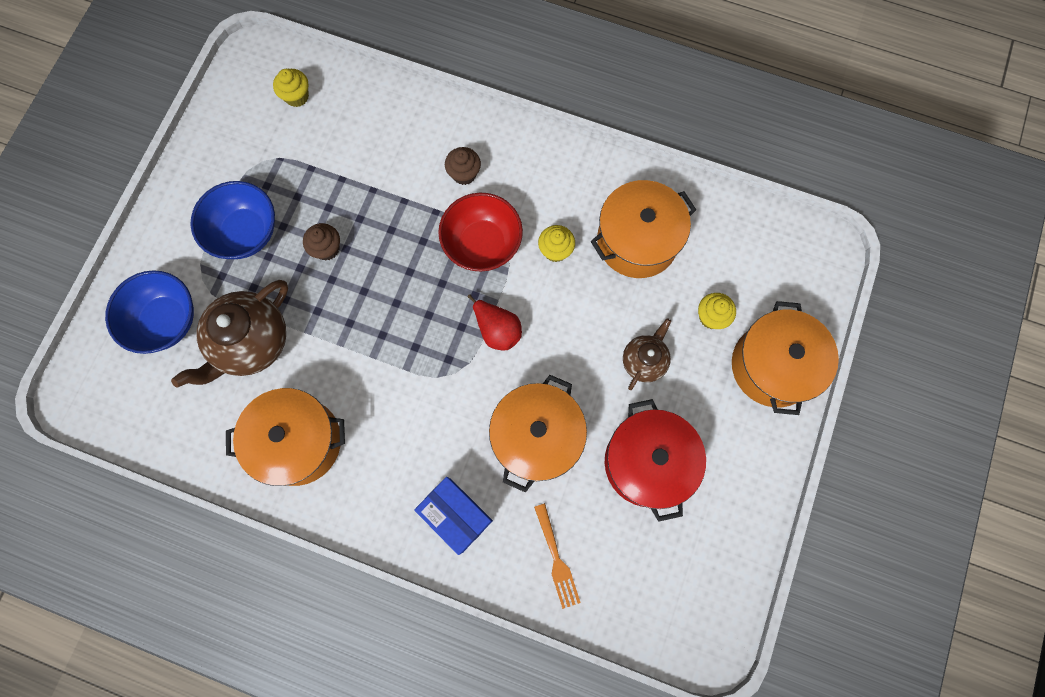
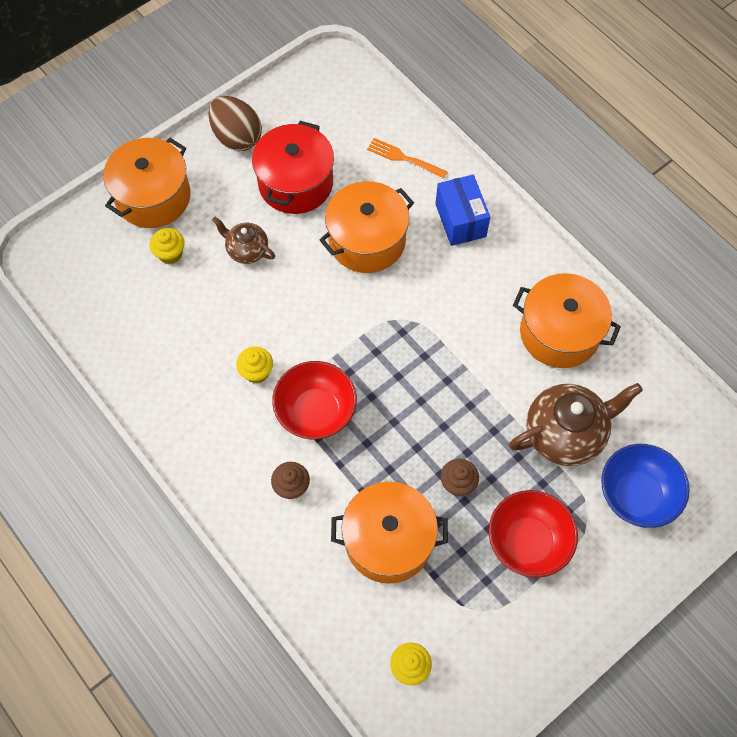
camera: 150 degrees left, 10 degrees down
blue bowl [191,181,275,259] -> red bowl [489,490,578,578]
red pear [468,294,522,351] -> none
orange fork [534,503,580,609] -> orange fork turned 75 degrees counterclockwise [367,138,447,179]
orange pot [591,180,696,278] -> orange pot moved to [331,482,448,584]
brown teapot [623,318,671,390] -> brown teapot turned 60 degrees clockwise [212,217,275,264]
none -> brown egg [208,96,262,151]

